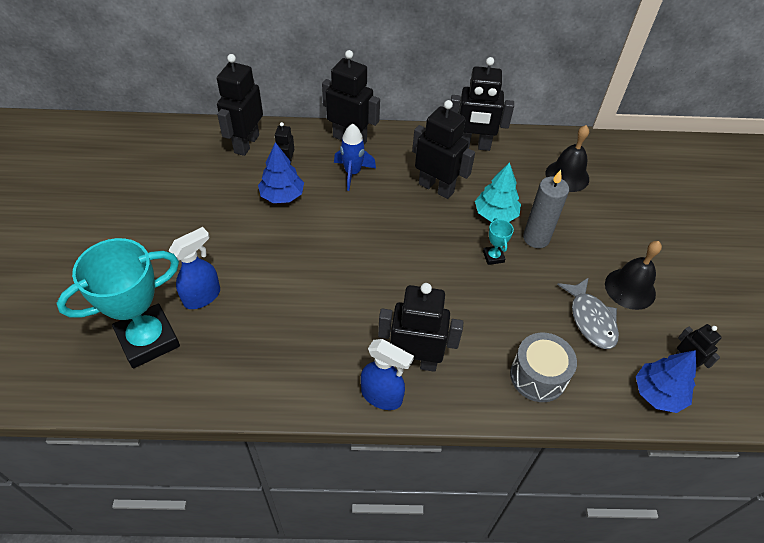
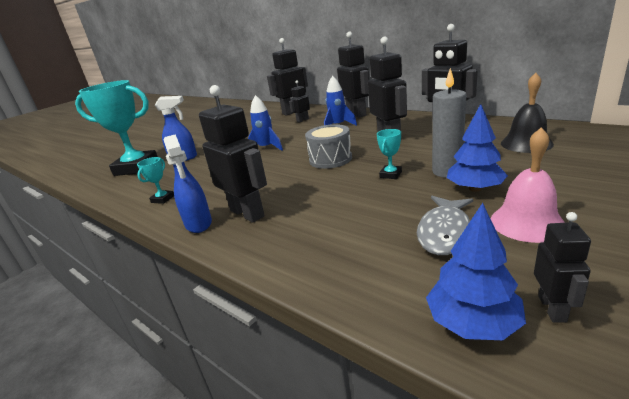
camera: 45 degrees right, 25 degrees down
blue tree [258,142,304,203] -> blue tree moved to [447,104,508,192]
turquoise tree [475,162,521,222] -> none
grey drum [510,333,577,402] -> grey drum moved to [305,124,352,169]
black bell [605,241,662,310] -> pink bell [491,127,565,243]
none -> turquoise trophy [137,157,174,204]
none -> blue rocket [248,95,283,151]

